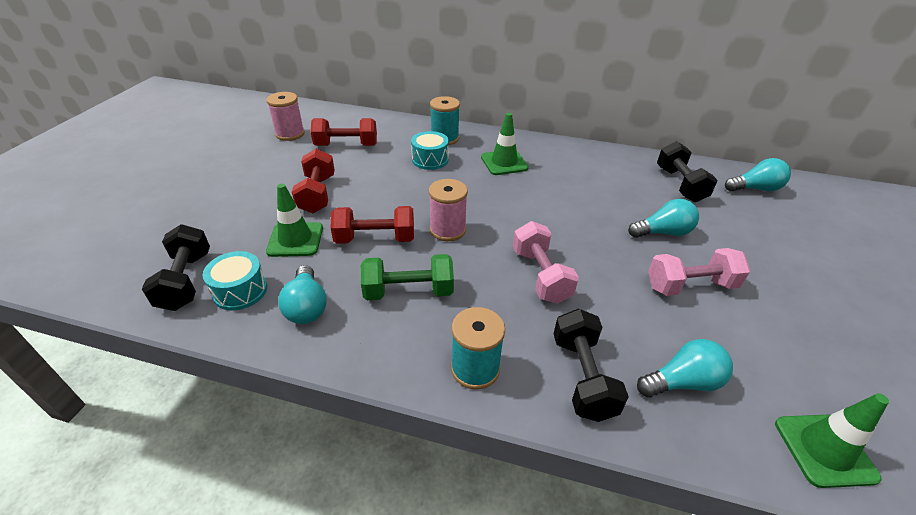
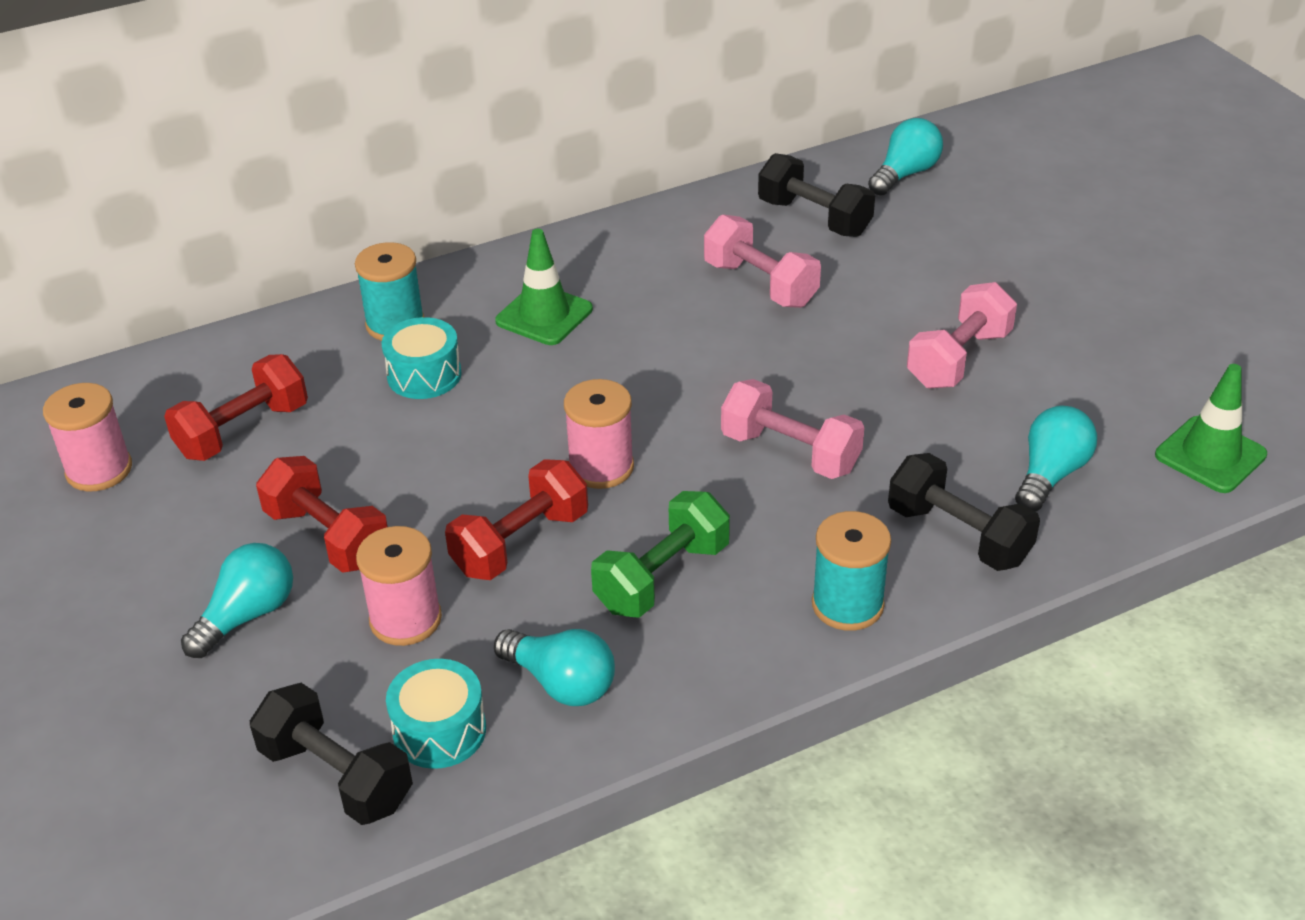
camera: 40 degrees left, 0 degrees up
green traffic cone [266,184,323,257] -> pink spool [356,526,442,646]
turquoise light bulb [628,199,699,238] -> turquoise light bulb moved to [181,543,293,658]
none -> pink dumbbell [704,215,821,308]

